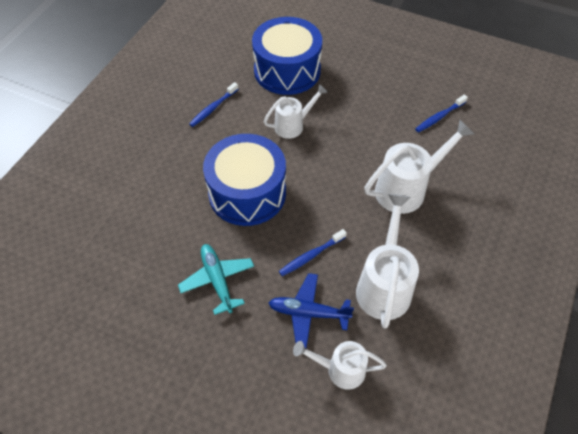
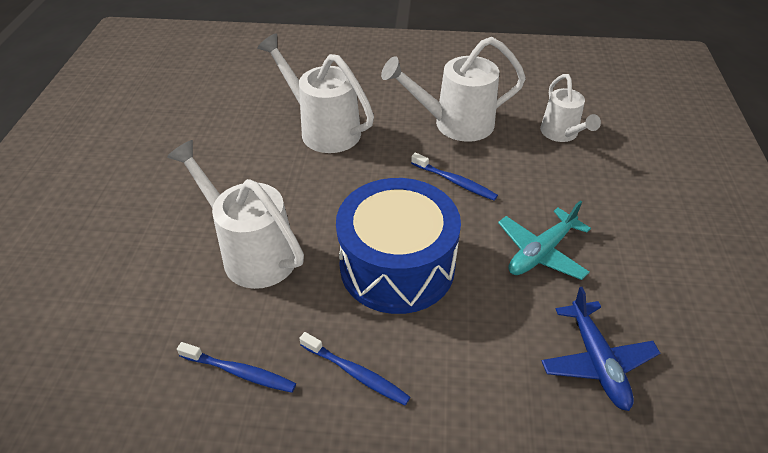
camera: 110 degrees left, 10 degrees down
blue drum [252,17,322,95] -> none
white watering can [264,84,328,139] -> white watering can [167,140,304,289], size x1.60
blue plane [269,273,354,348] -> blue plane moved to [542,287,660,411]
blue toothbrush [415,95,468,132] -> blue toothbrush moved to [299,332,410,405]

